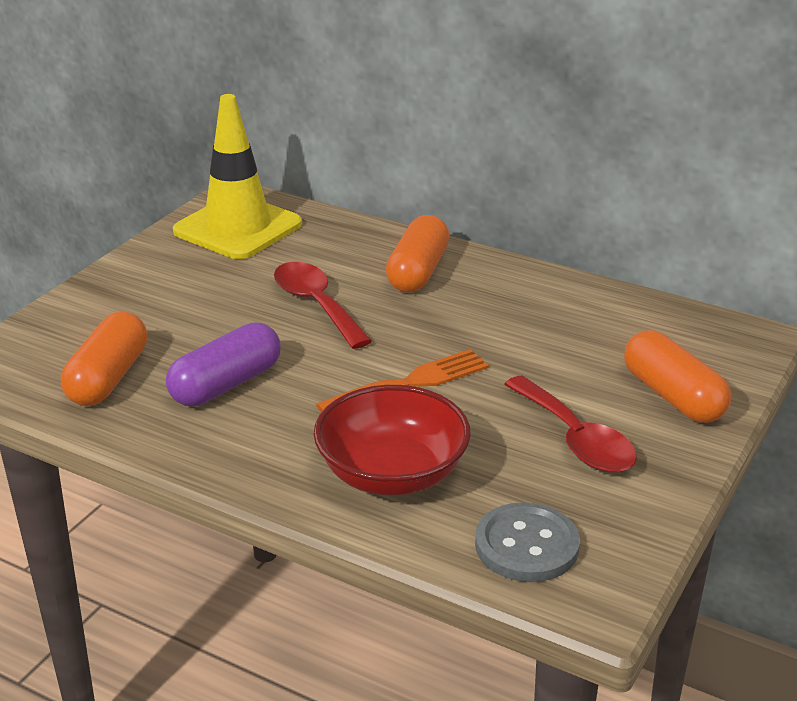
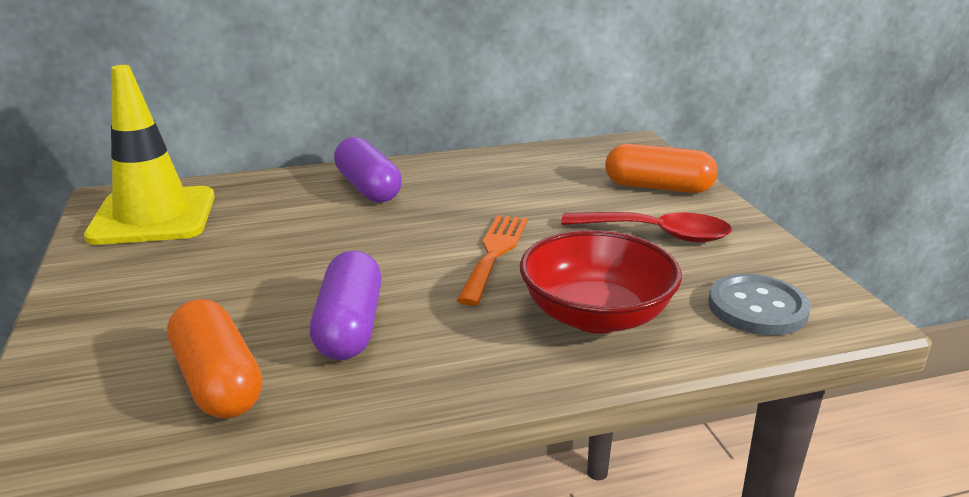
camera: 45 degrees left, 5 degrees down
red spoon [274,262,372,349] -> none
orange capsule [386,215,449,292] -> purple capsule [334,137,402,203]

